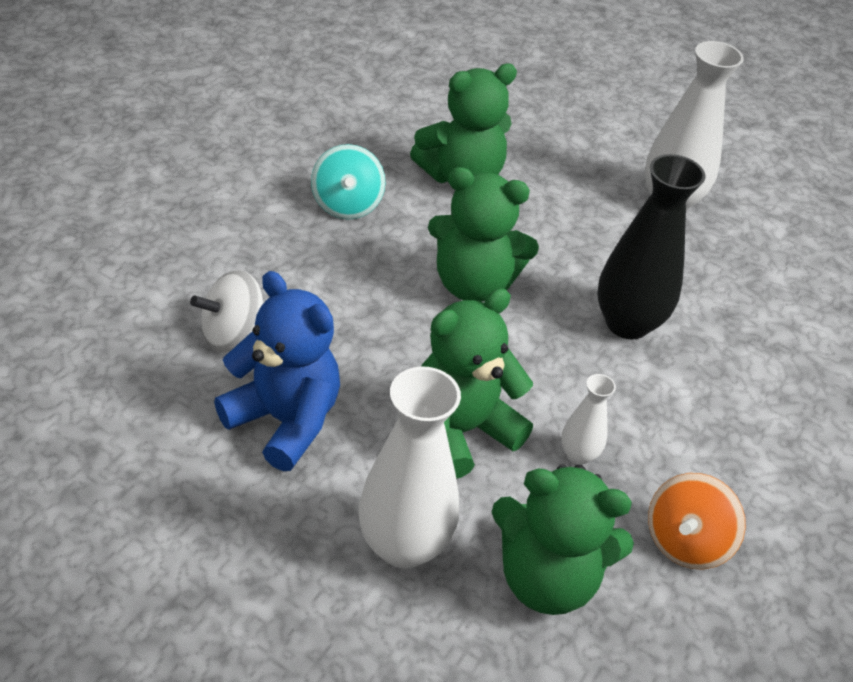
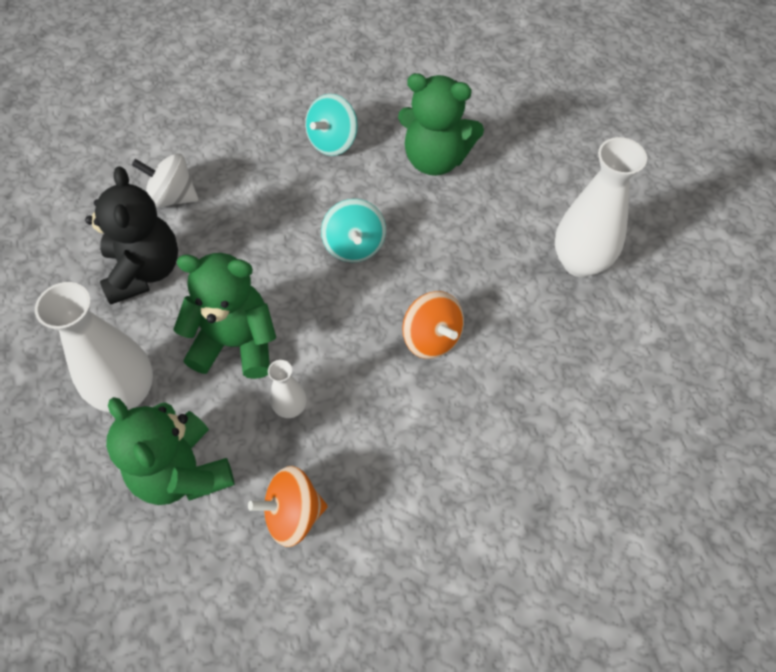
camera: 45 degrees right, 15 degrees up
blue teddy bear [214,271,340,471] -> black teddy bear [85,166,178,304]
green teddy bear [428,167,539,302] -> turquoise spinning top [321,199,386,263]
black vase [597,154,706,340] -> orange spinning top [402,291,464,359]

